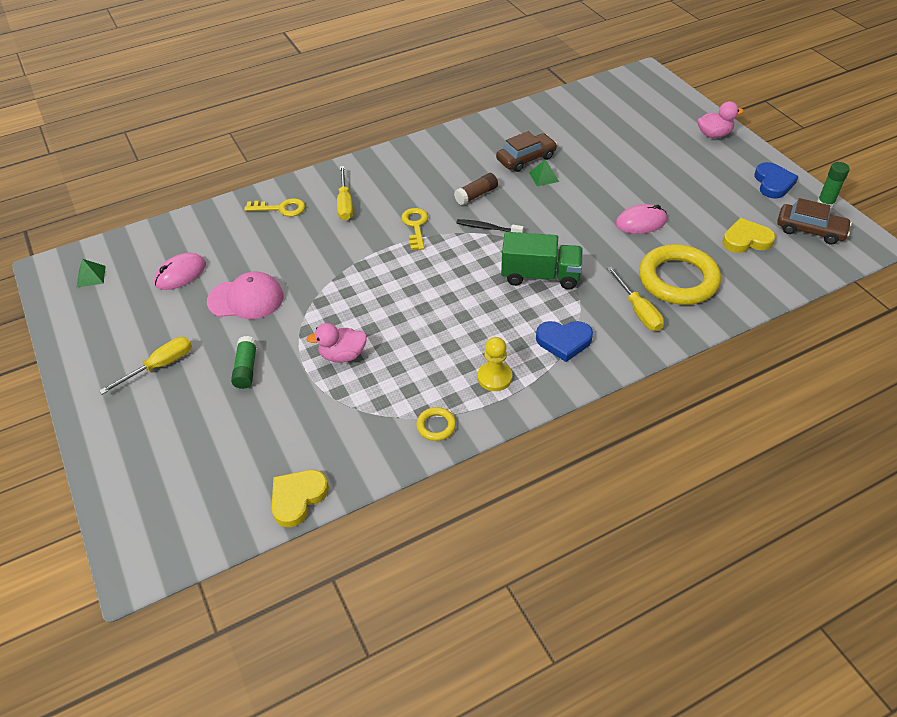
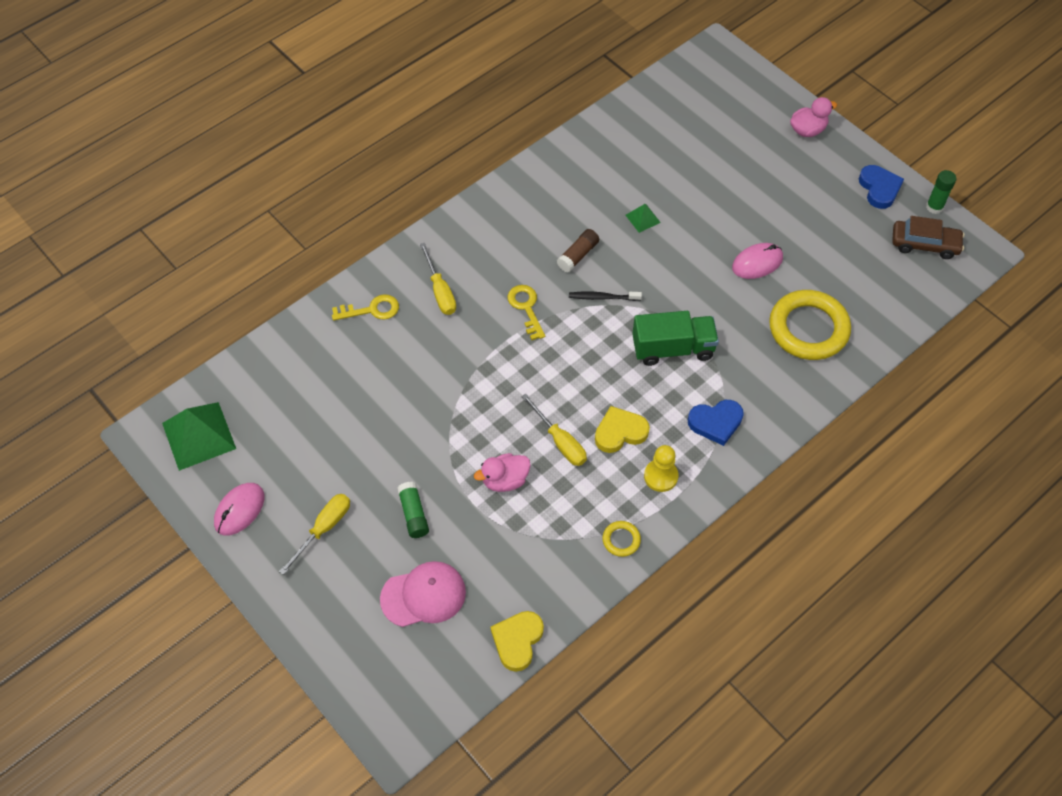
camera: 15 degrees left, 10 degrees up
green pyramid [77,259,106,287] -> green pyramid [162,402,236,471], size x2.06
pink mouse [154,253,206,290] -> pink mouse moved to [214,483,265,536]
pink cap [207,271,284,319] -> pink cap moved to [380,561,466,627]
brown car [496,131,557,172] -> none
yellow screwdriver [607,266,664,331] -> yellow screwdriver moved to [521,394,587,466]
yellow heart [722,218,776,253] -> yellow heart moved to [595,406,650,453]

